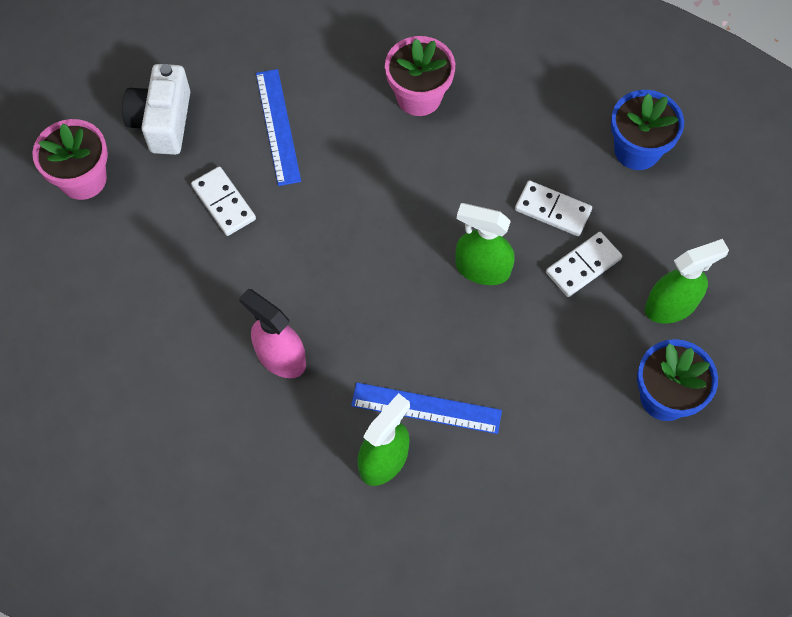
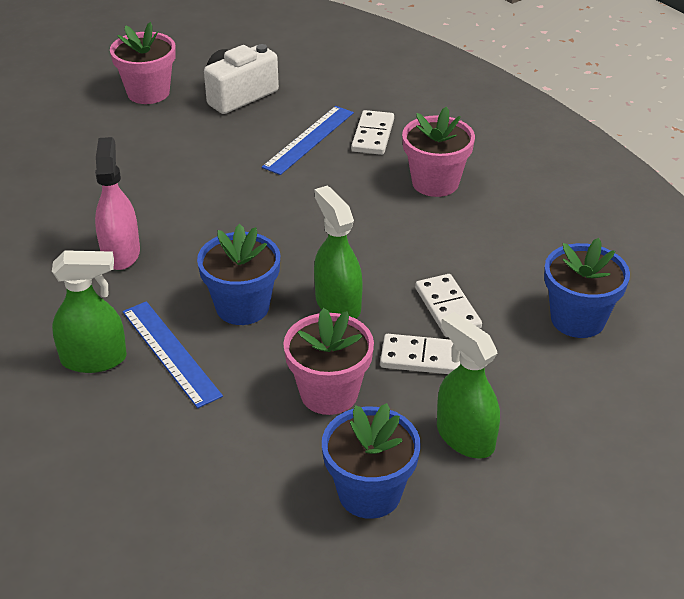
camera: 45 degrees right, 25 degrees down
white domino [191,166,256,236] -> white domino moved to [351,110,394,155]
green spray bottle [645,239,729,323] -> green spray bottle turned 150 degrees counterclockwise [437,312,500,459]
none -> blue flower pot [197,224,281,325]
none -> pink flower pot [283,308,374,415]

